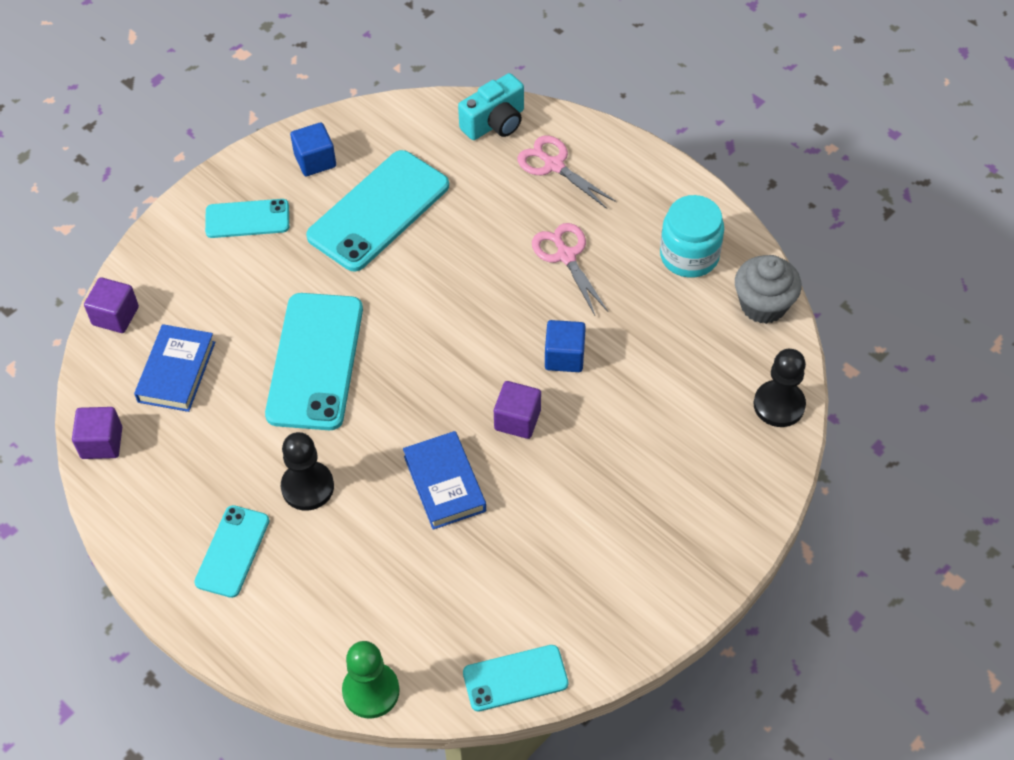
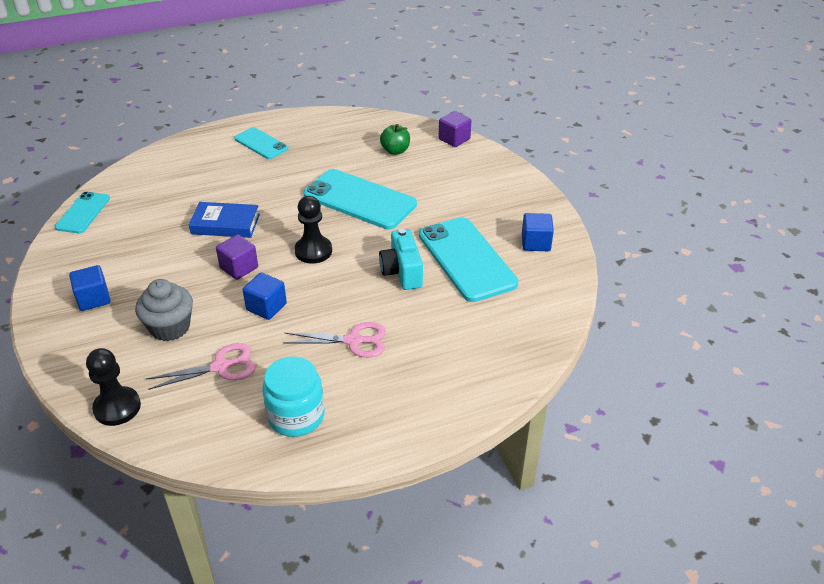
camera: 115 degrees right, 15 degrees down
purple cube [72,407,122,459] -> none
blue book [134,324,215,412] -> green apple [380,124,410,155]
turquoise phone [205,199,289,238] -> none
black pawn [281,432,334,511] -> black pawn moved to [294,196,332,264]
green pawn [342,641,400,719] -> none
turquoise camera [458,73,524,140] -> turquoise camera moved to [379,229,423,290]
pink scissors [517,136,616,209] -> pink scissors moved to [146,343,256,390]
grey cupcake [735,255,802,324] -> grey cupcake moved to [135,279,193,341]
none -> blue cube [69,265,111,311]

